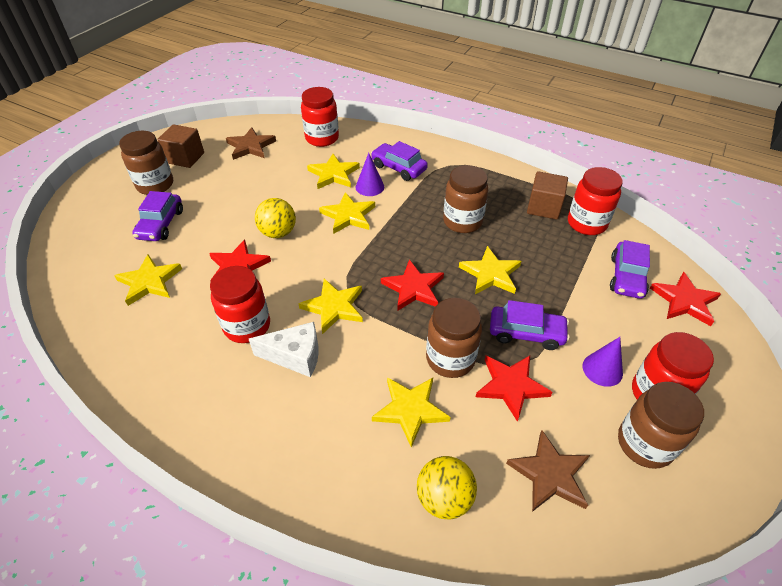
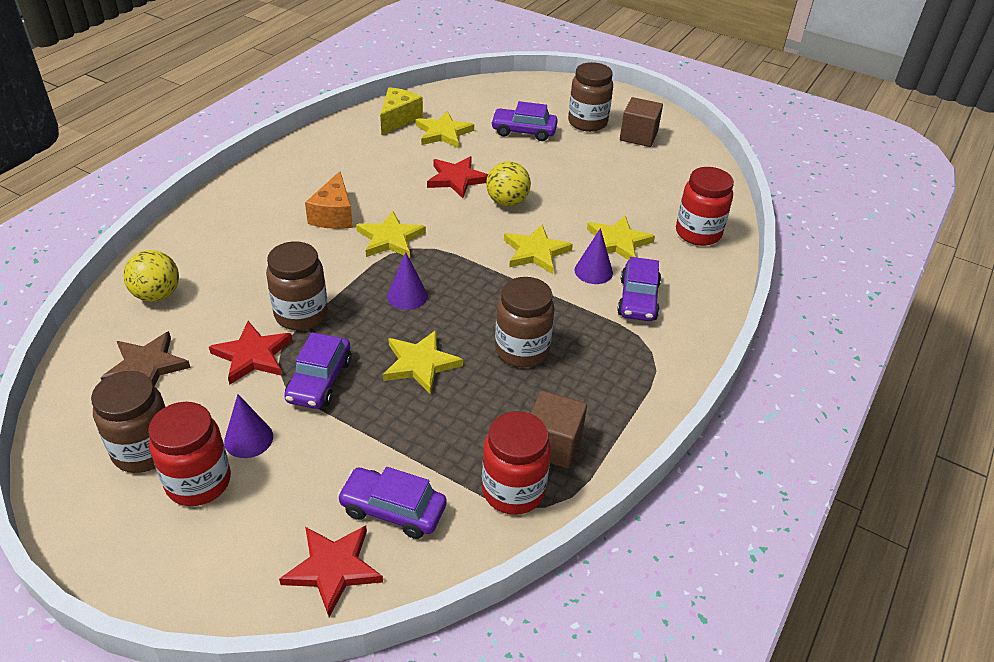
camera: 90 degrees right, 5 degrees down
red jar [210,266,270,343] -> none
brown star [226,127,276,160] -> none
white cheese [249,322,319,377] -> orange cheese [305,171,353,229]
purple car [371,141,428,181] -> purple car turned 150 degrees clockwise [617,257,661,321]
yellow star [372,377,450,448] -> none
red star [381,259,444,311] -> purple cone [387,252,428,310]
none -> yellow cheese [380,87,423,135]

